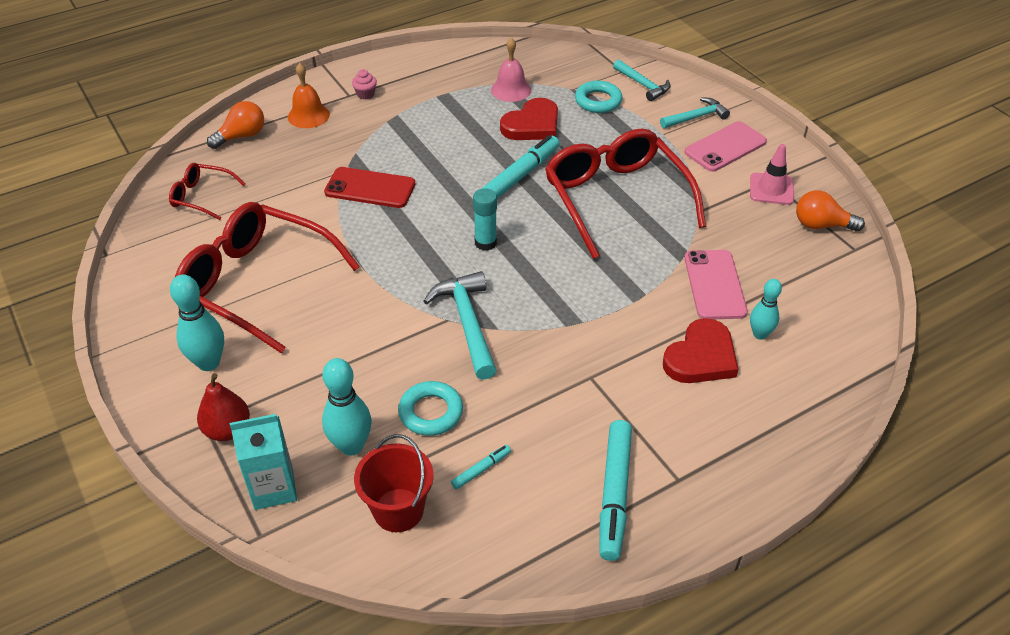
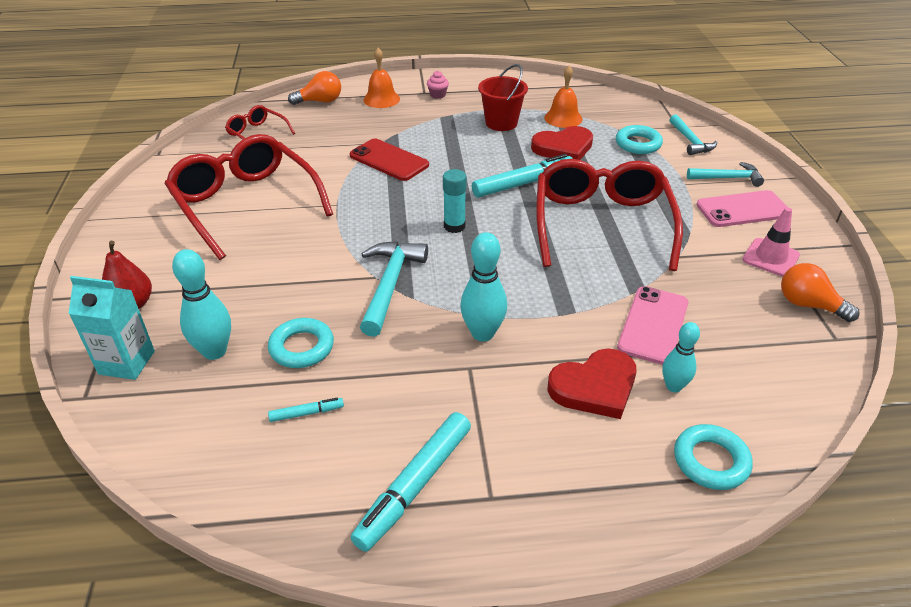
camera: 25 degrees right, 5 degrees down
turquoise bowling pin [170,274,224,371] -> turquoise bowling pin moved to [460,232,507,342]
red bucket [354,434,433,532] -> red bucket moved to [478,64,528,131]
pink bell [491,38,531,102] -> orange bell [544,66,583,128]
none -> turquoise ring [674,424,753,490]

